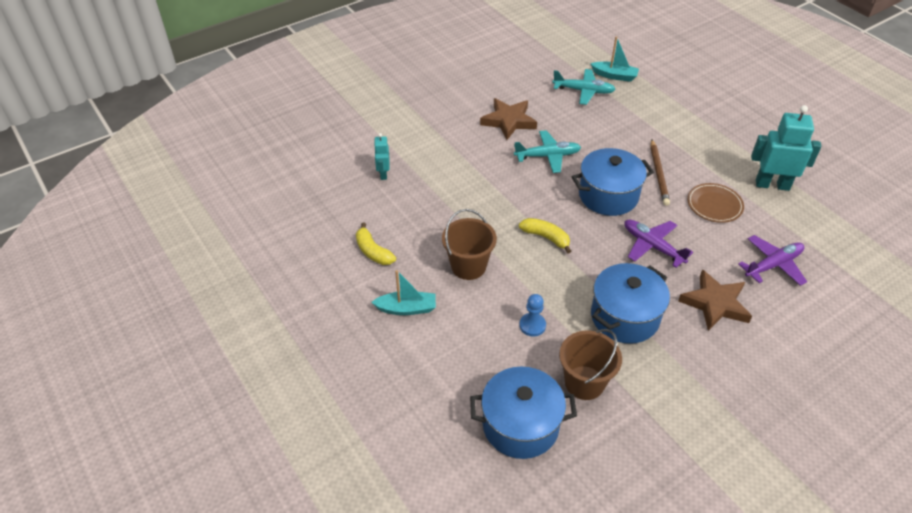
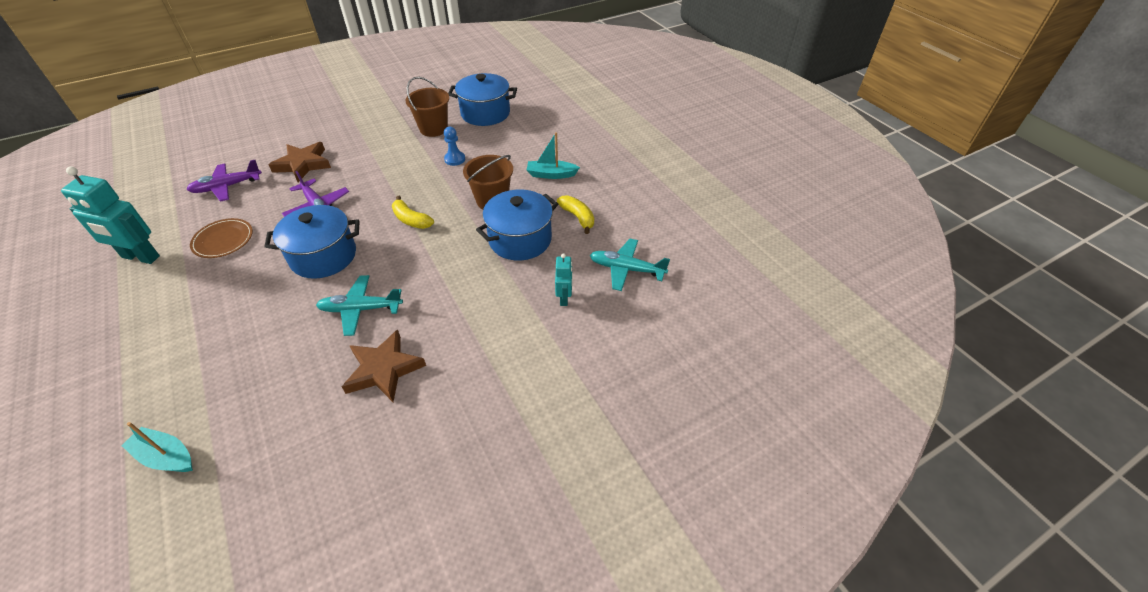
camera: 175 degrees left, 0 degrees up
turquoise plane [552,69,616,105] -> turquoise plane moved to [590,239,670,291]
blue pot [591,263,670,344] -> blue pot moved to [476,190,558,261]
brown pencil [650,140,670,206] -> none

